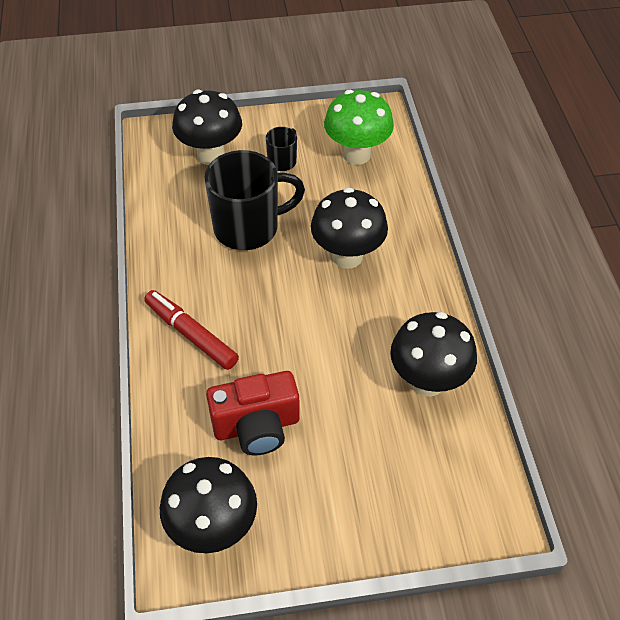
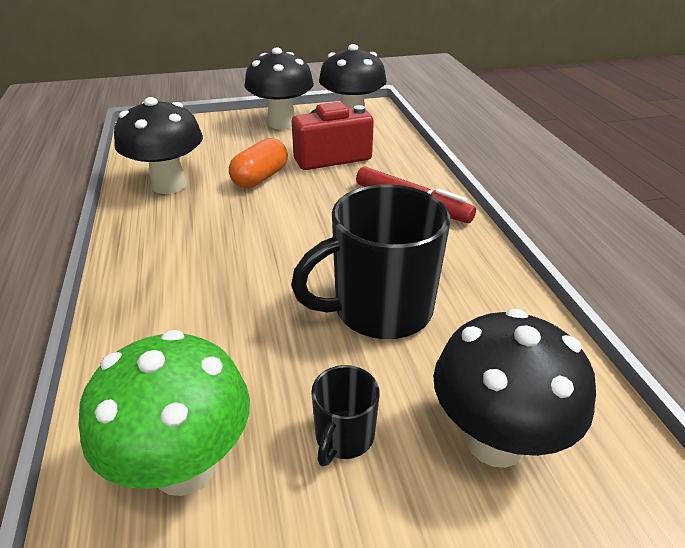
camera: 175 degrees right, 15 degrees down
black mushroom [311,188,388,269] -> black mushroom moved to [245,48,314,129]
none -> orange capsule [229,138,288,188]

